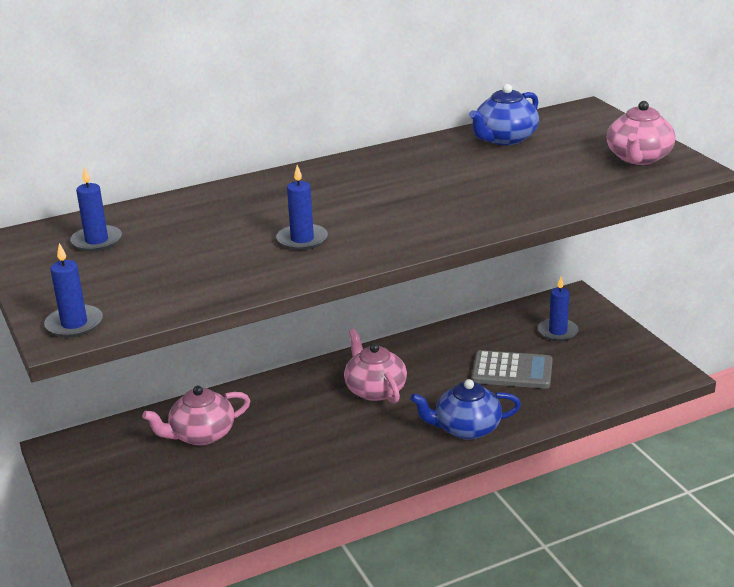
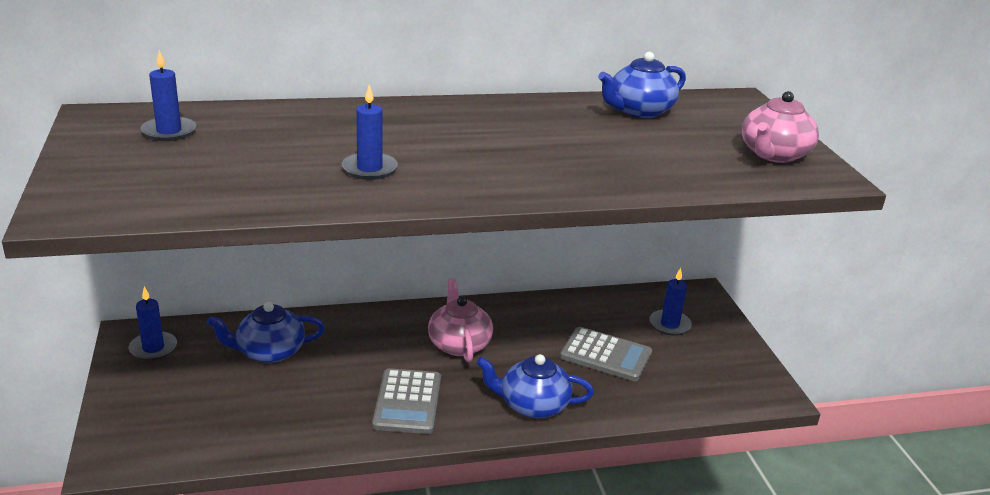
camera: 10 degrees right, 0 degrees up
blue candle [44,243,103,338] -> blue candle moved to [129,287,177,361]
pink teapot [142,386,251,446] -> blue teapot [207,302,325,363]
none -> grey calculator [372,368,441,434]

